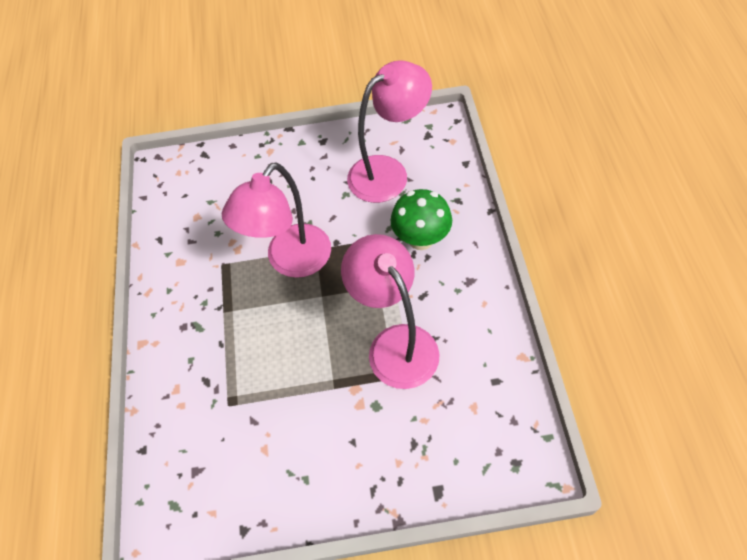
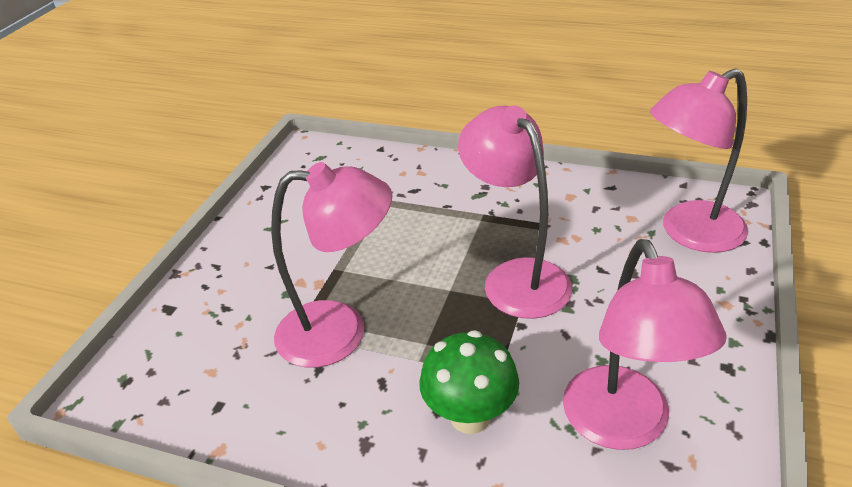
camera: 115 degrees right, 20 degrees down
none -> pink lamp [650,68,748,253]

